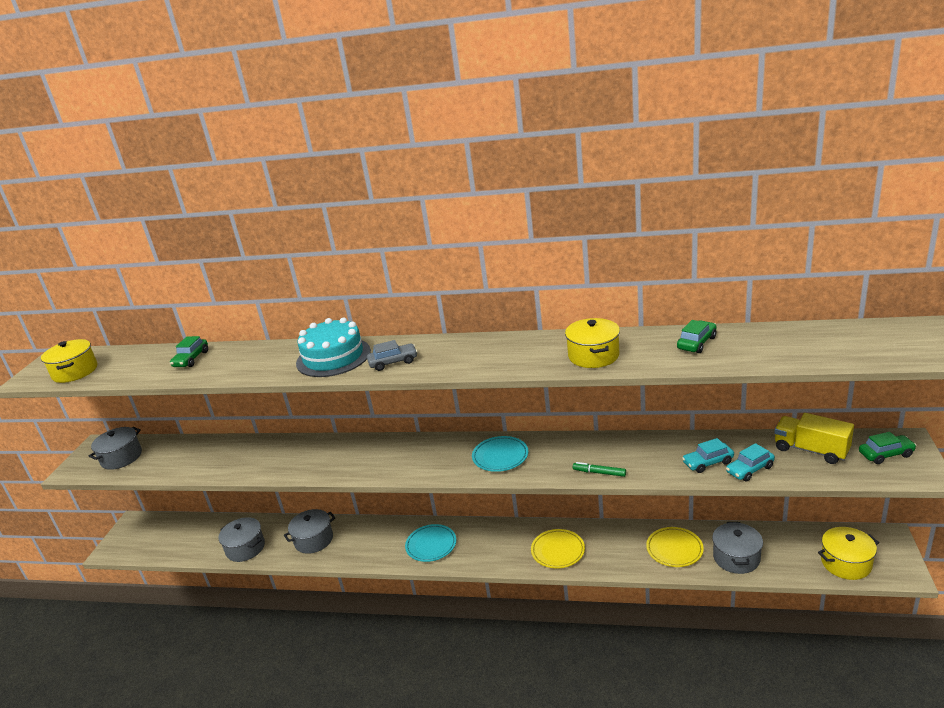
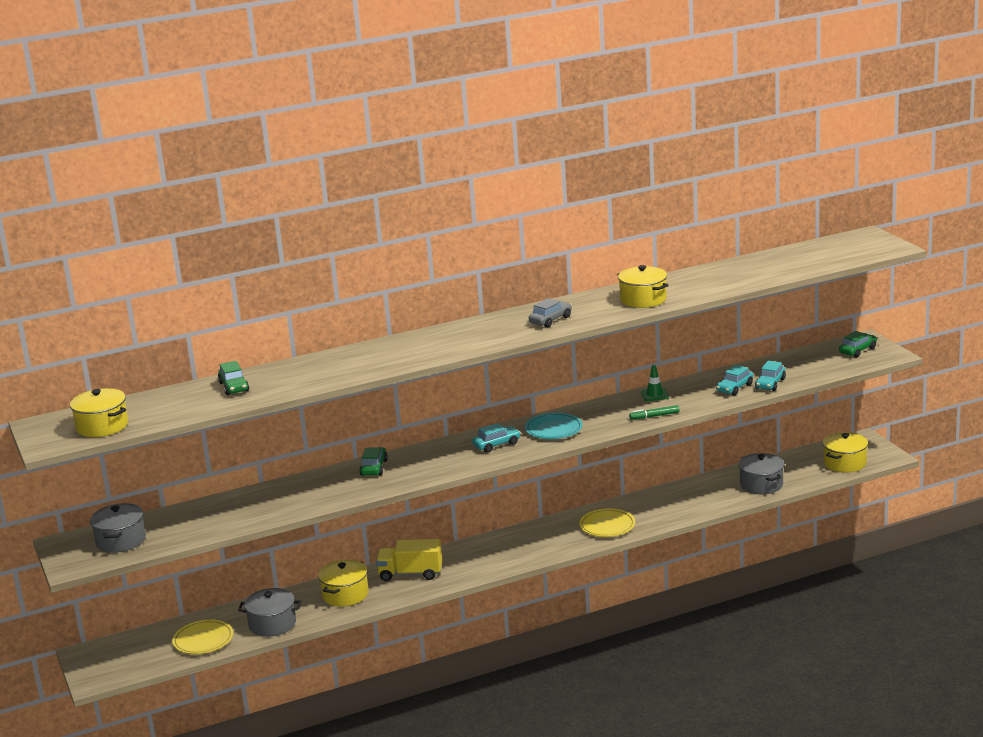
camera: 35 degrees left, 5 degrees down
grey pot [284,509,335,554] -> yellow pot [318,560,368,607]
turquoise cake [296,318,371,377] -> none
grey car [367,340,418,371] -> grey car moved to [529,298,572,328]
turquoise plate [405,524,456,562] -> none
yellow plate [646,527,704,567] -> yellow plate moved to [172,620,233,654]
green car [677,320,717,353] -> green car moved to [359,447,388,476]
yellow truck [774,413,854,464] -> yellow truck moved to [376,539,442,581]
none -> turquoise car [472,423,521,453]
none -> green traffic cone [641,365,669,401]

